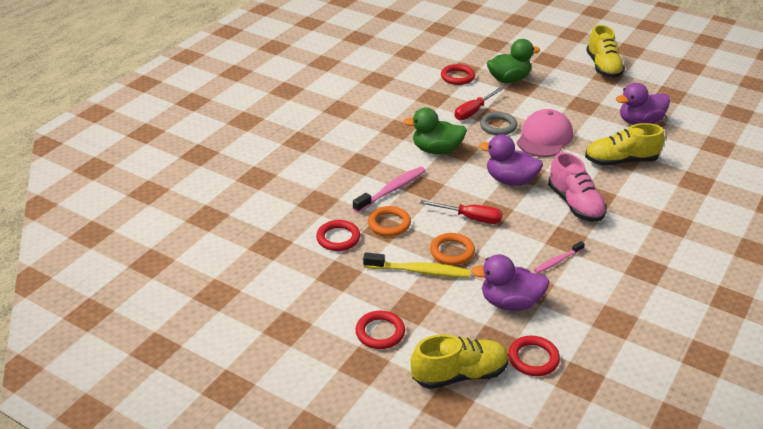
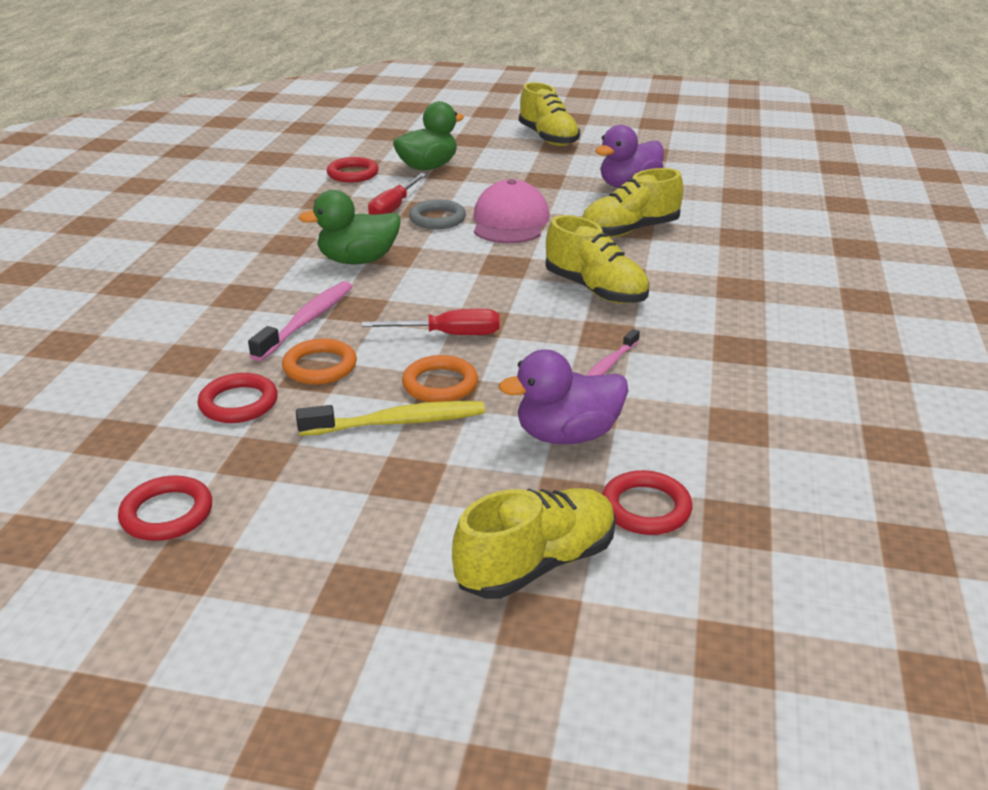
camera: 20 degrees left, 5 degrees down
red ring [356,311,405,349] -> red ring moved to [118,475,212,541]
purple duck [479,134,543,186] -> none
pink shoe [548,152,607,222] -> yellow shoe [546,215,649,304]

